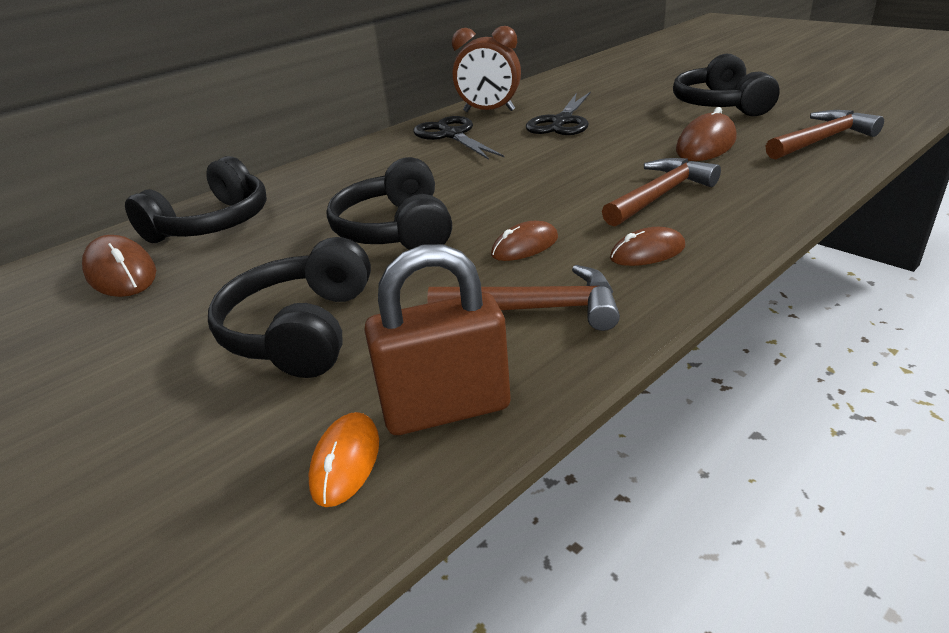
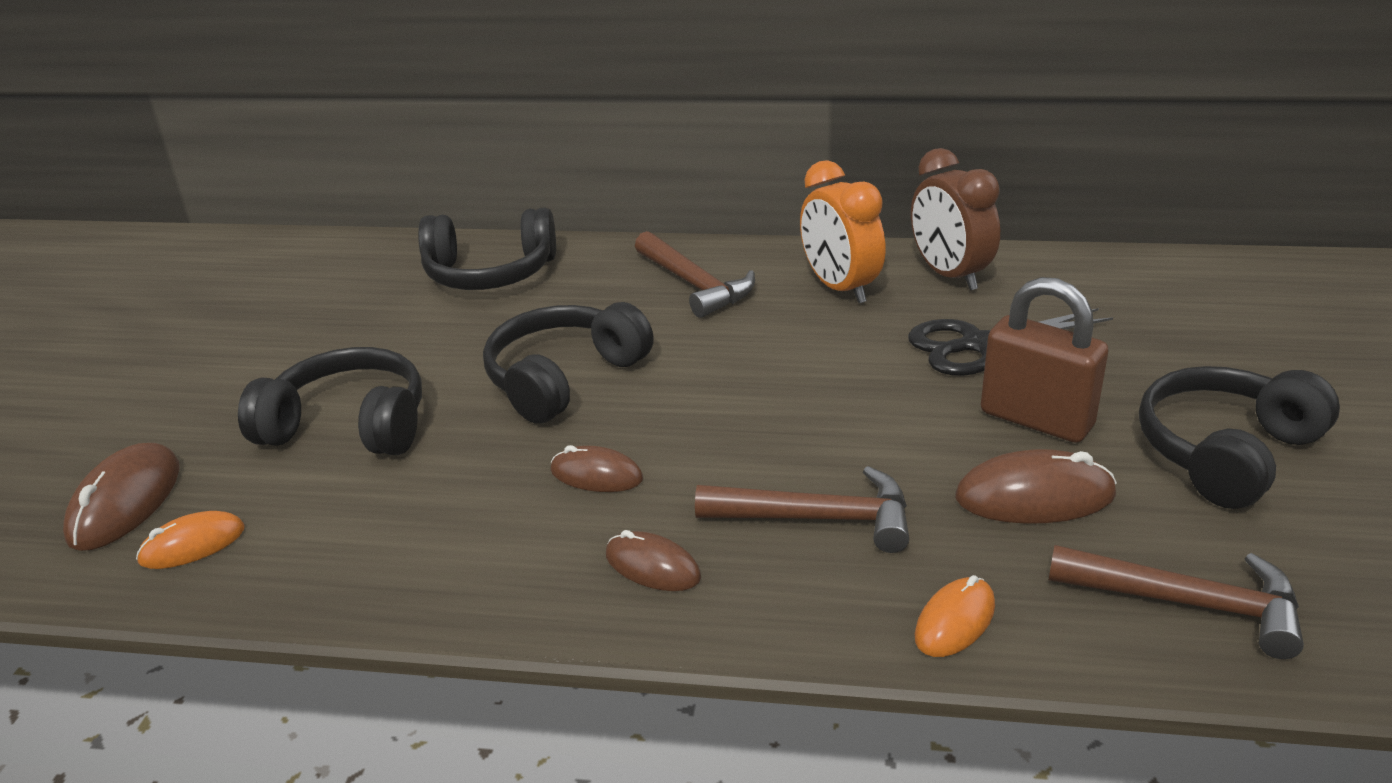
camera: 50 degrees right, 0 degrees up
brown mouse [82,235,156,297] -> brown mouse moved to [63,443,180,551]
black headphones [208,237,371,378] -> black headphones turned 45 degrees clockwise [238,347,422,455]
brown padlock [364,244,511,435] -> brown padlock moved to [981,277,1108,443]
black scissors [413,116,504,160] -> orange clock [800,160,886,303]
brown hammer [427,265,620,331] -> brown hammer moved to [635,231,755,318]
none -> orange mouse [915,575,995,657]

